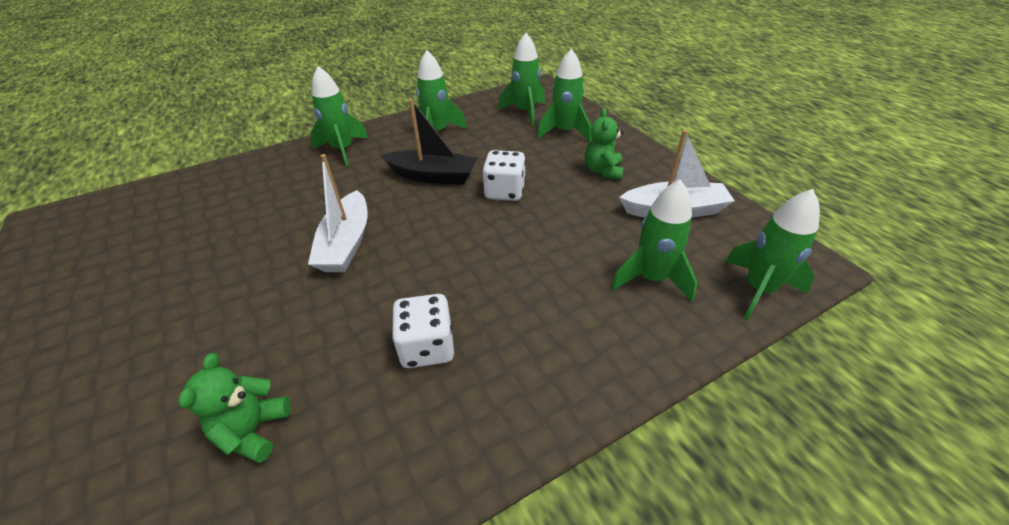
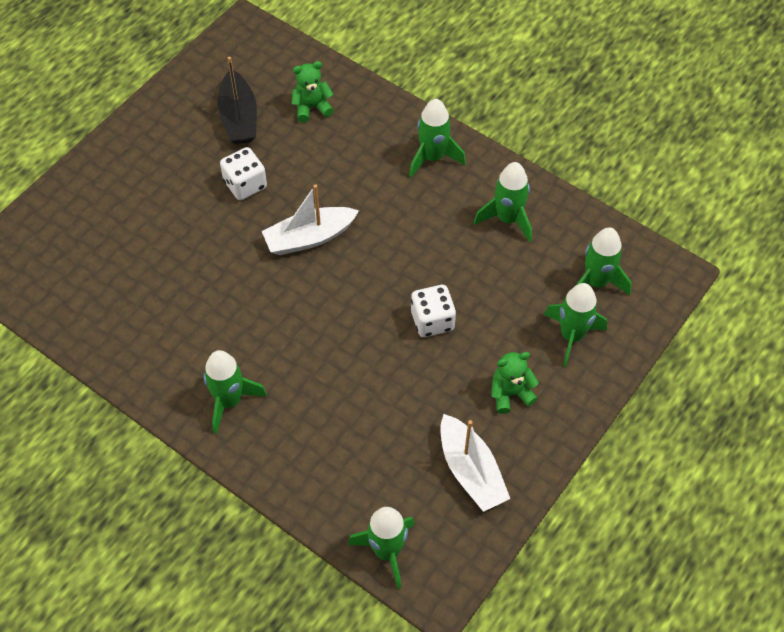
camera: 65 degrees right, 15 degrees up
green teddy bear [178,353,291,463] -> green teddy bear moved to [291,61,334,122]
black boat [381,99,478,184] -> black boat moved to [218,57,257,144]
white dice [392,294,454,368] -> white dice moved to [220,147,267,200]
green rocket [611,179,697,302] -> green rocket moved to [204,350,267,434]

